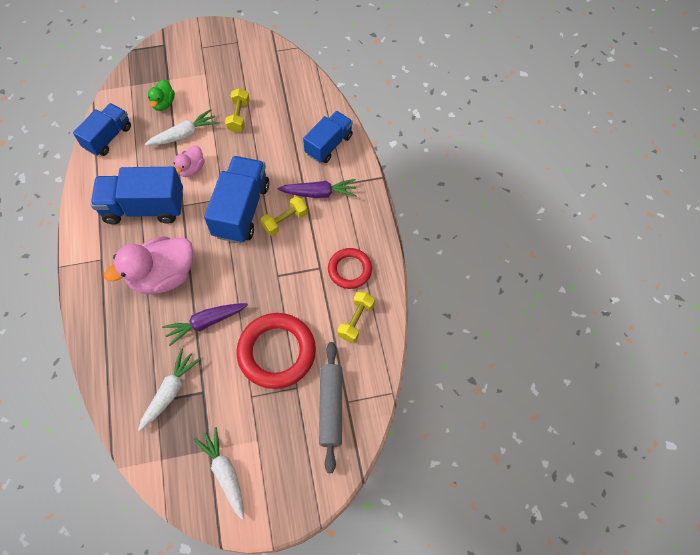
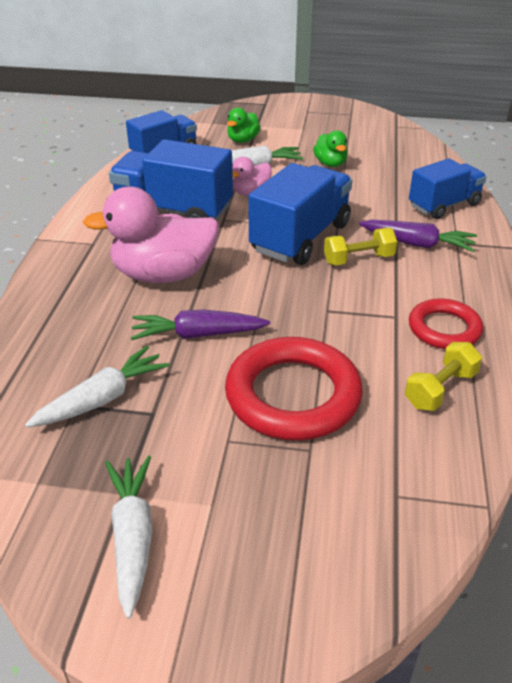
camera: 20 degrees right, 25 degrees down
yellow dumbbell [225,88,250,133] -> green duck [313,130,348,167]
grey rolling pin [319,342,342,473] -> none

